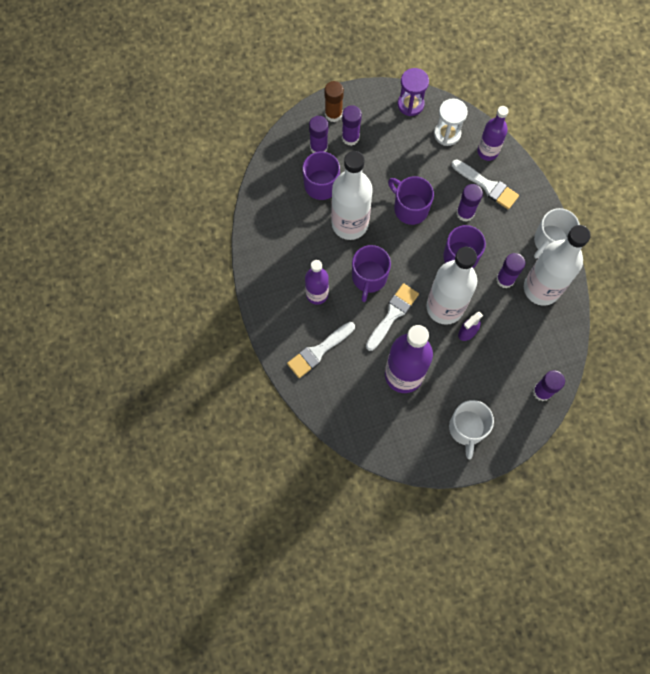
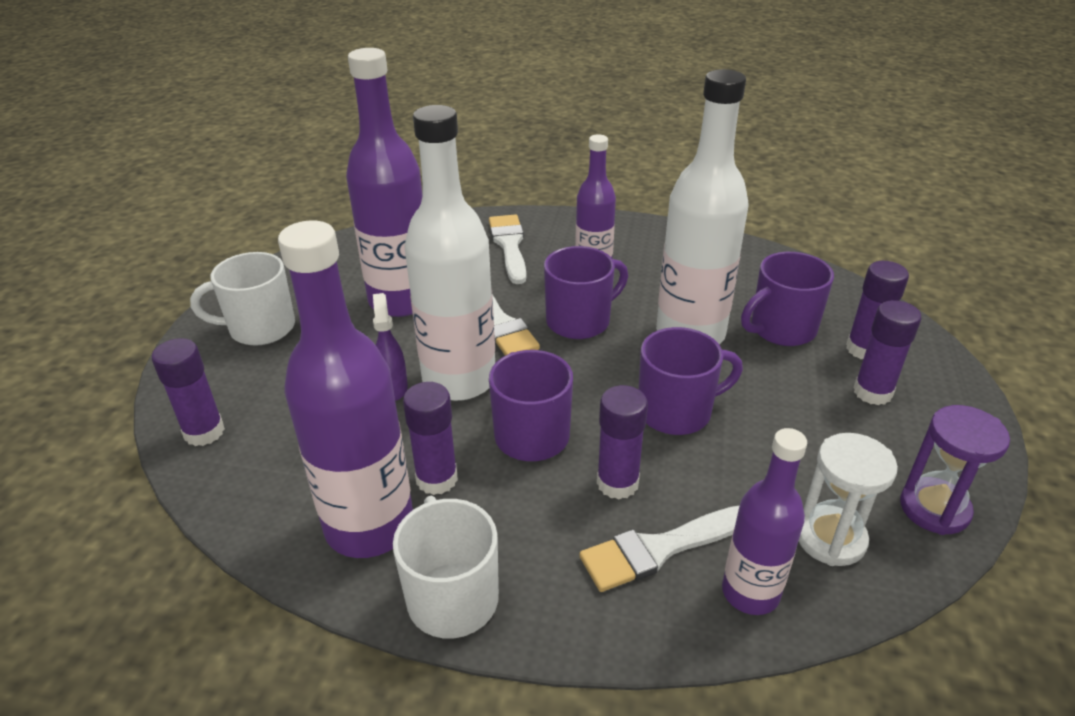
camera: 120 degrees right, 35 degrees down
brown glue stick [325,81,344,122] -> none
purple mug [352,245,391,302] -> purple mug turned 105 degrees clockwise [544,246,628,339]
white mug [449,400,494,459] -> white mug turned 45 degrees counterclockwise [190,252,295,346]
white bottle [524,225,591,306] -> purple bottle [278,220,413,558]

